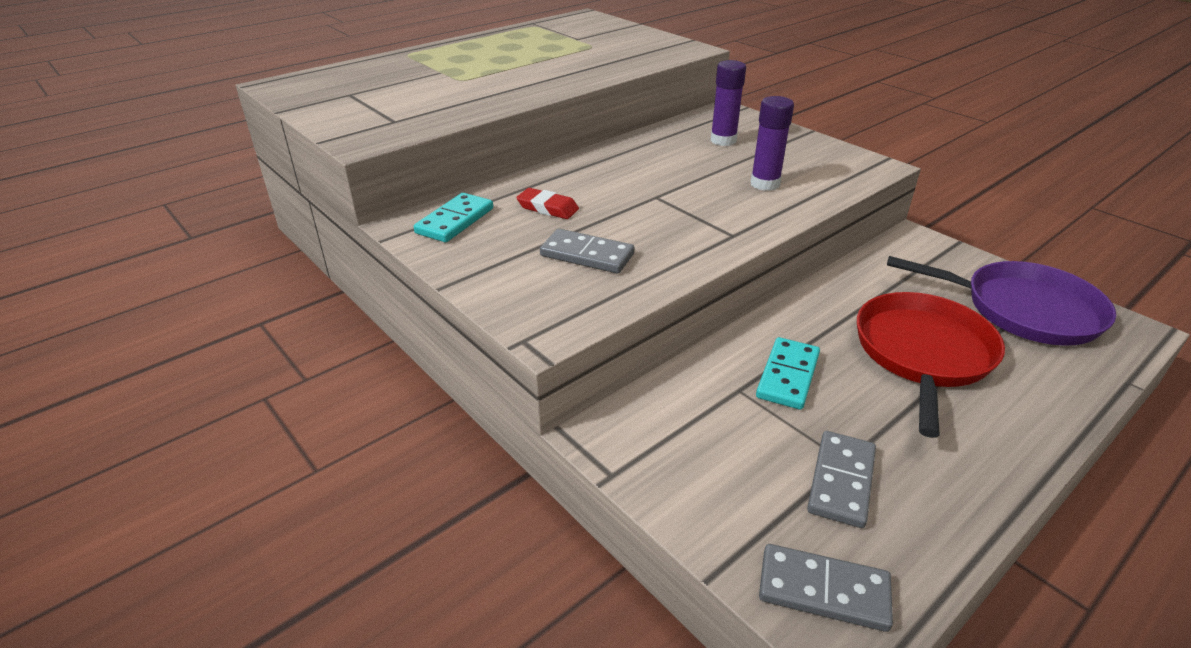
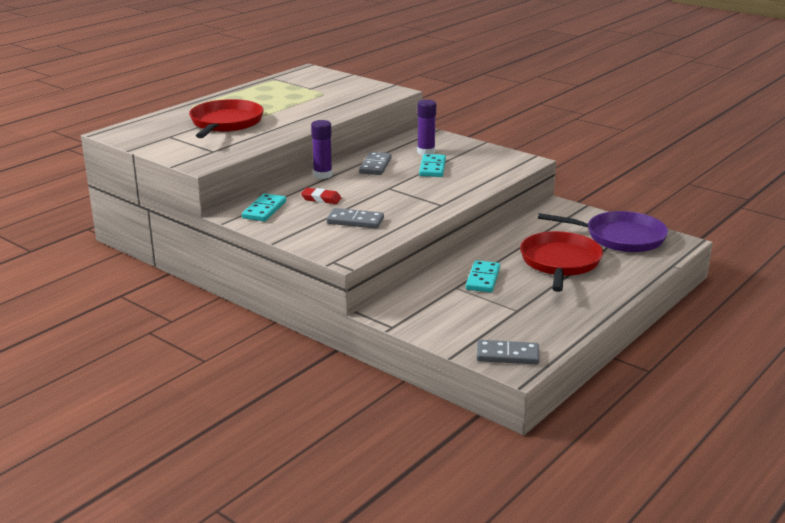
camera: 10 degrees left, 10 degrees down
purple glue stick [750,96,794,191] -> purple glue stick moved to [311,120,332,179]
grey domino [807,431,876,528] -> grey domino moved to [359,152,392,175]
none -> red pan [189,99,264,138]
none -> turquoise domino [419,154,446,177]

